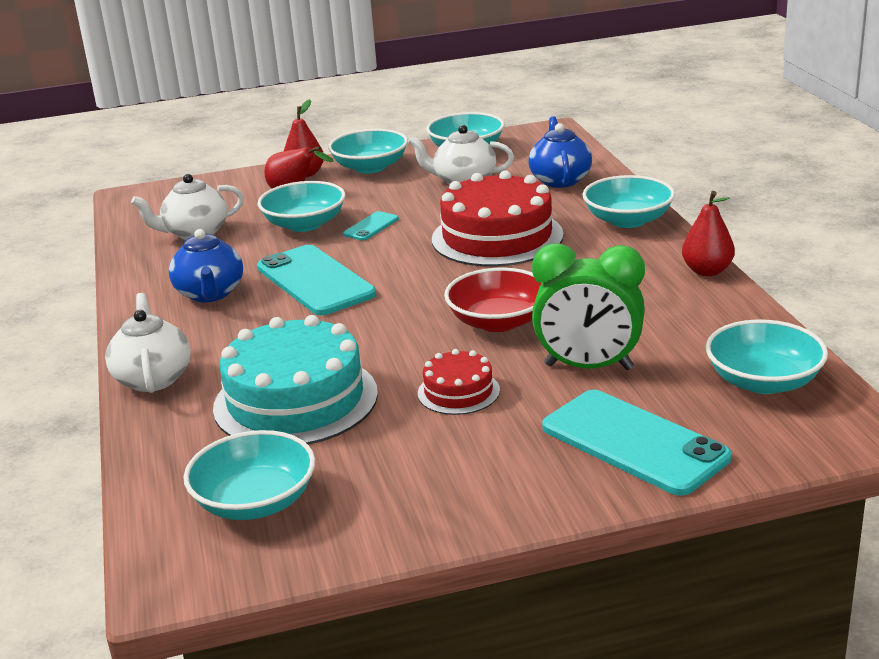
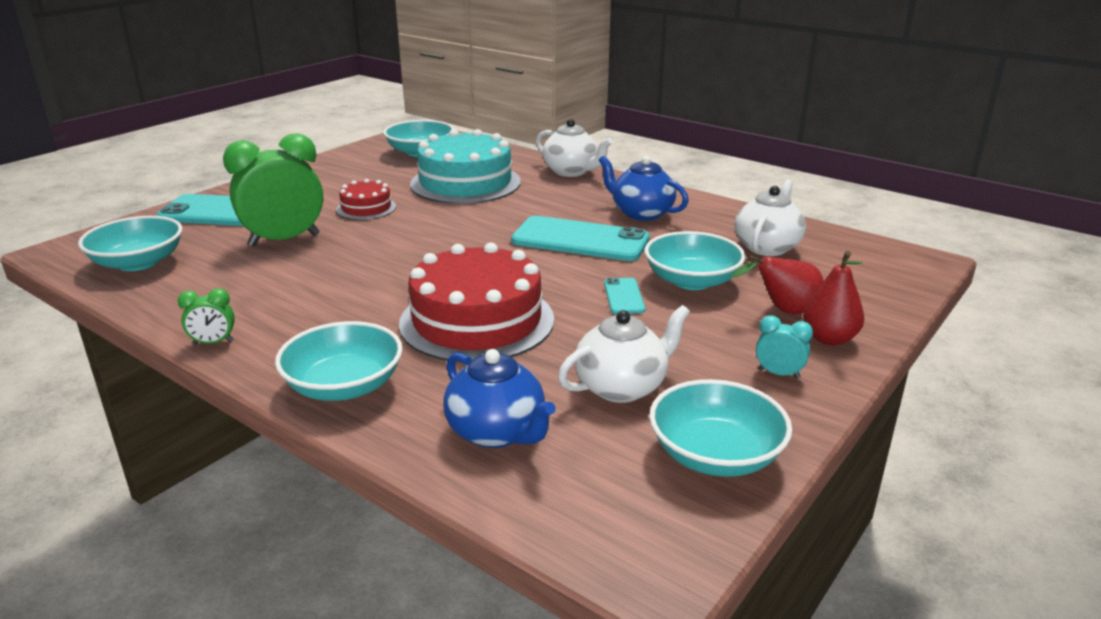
camera: 140 degrees right, 0 degrees up
turquoise bowl [328,129,408,174] -> turquoise clock [756,315,813,379]
red bowl [444,267,542,332] -> none
red pear [682,191,735,276] -> green clock [178,288,235,345]

